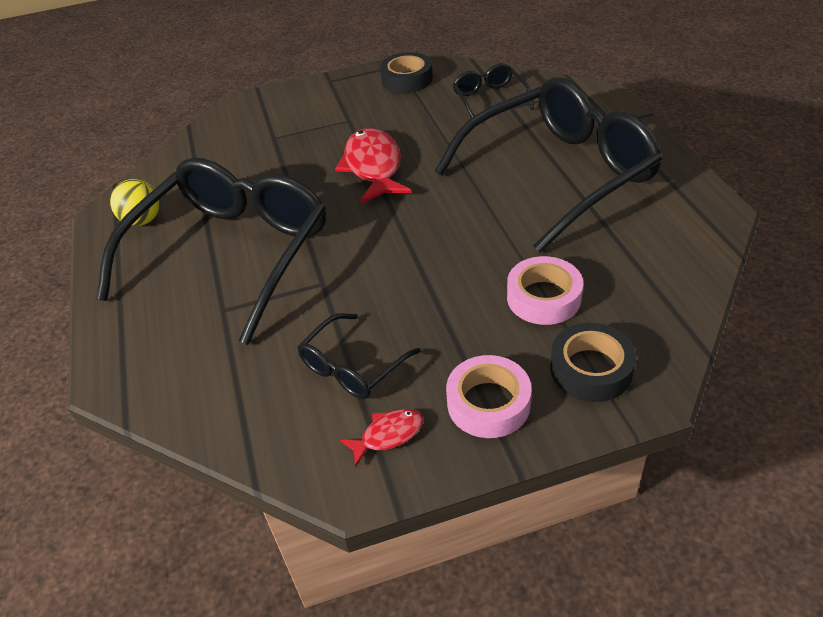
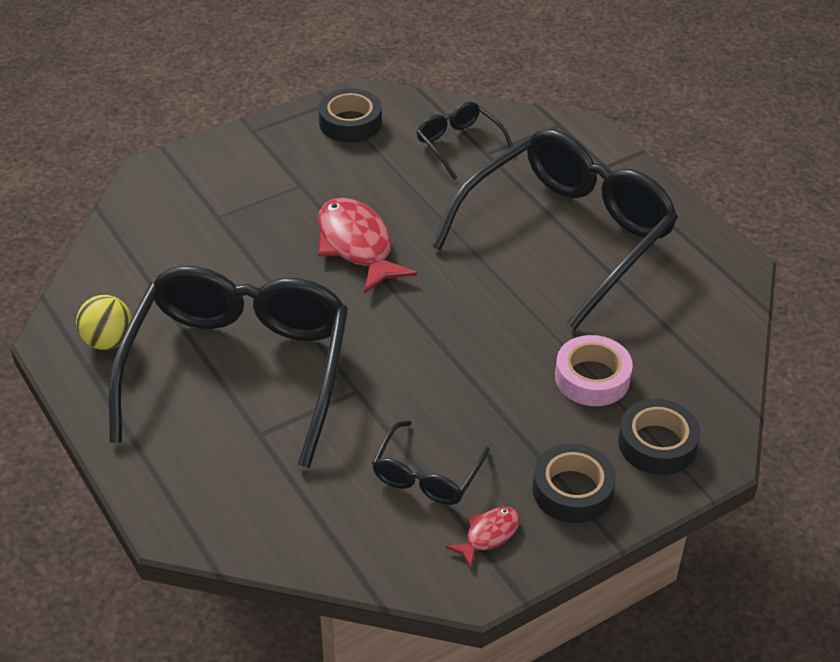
camera: 20 degrees left, 0 degrees up
pink tape [446,355,532,438] -> black tape [532,444,616,523]

